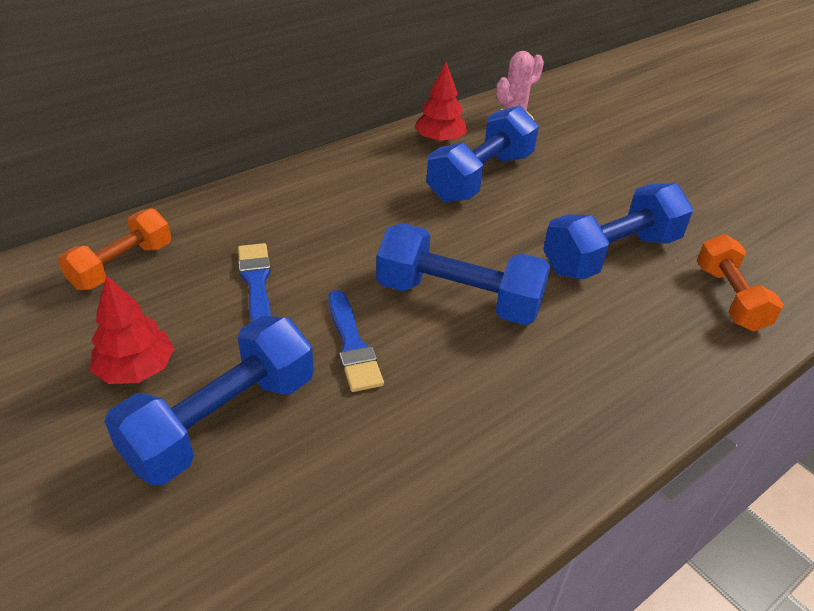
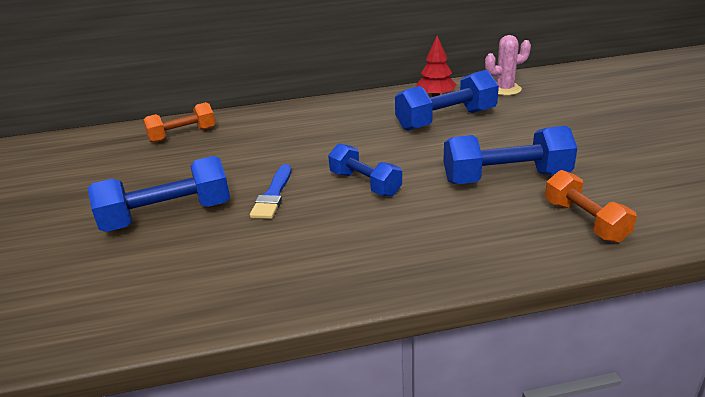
camera: 30 degrees right, 10 degrees down
red tree [90,276,174,384] -> none
blue brush [238,243,271,322] -> none
blue dumbbell [376,223,551,325] -> blue dumbbell [328,143,402,197], size x0.66
orange dumbbell [697,234,783,332] -> orange dumbbell turned 45 degrees counterclockwise [545,170,637,243]

